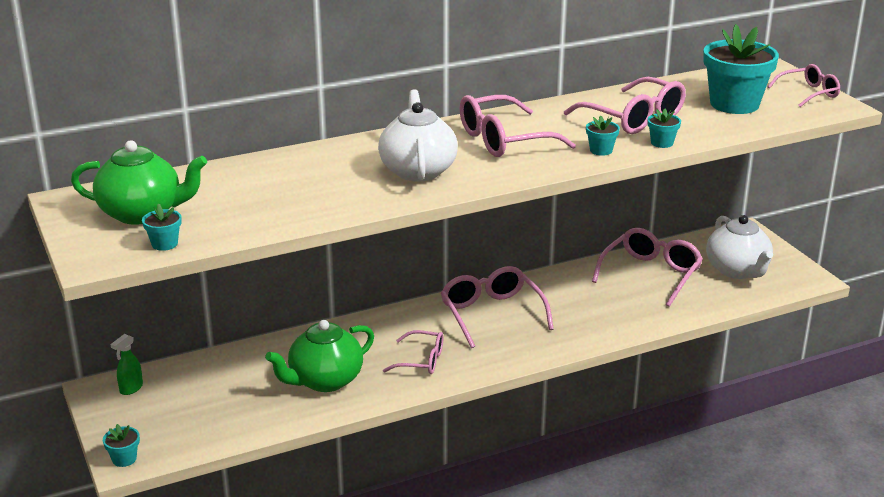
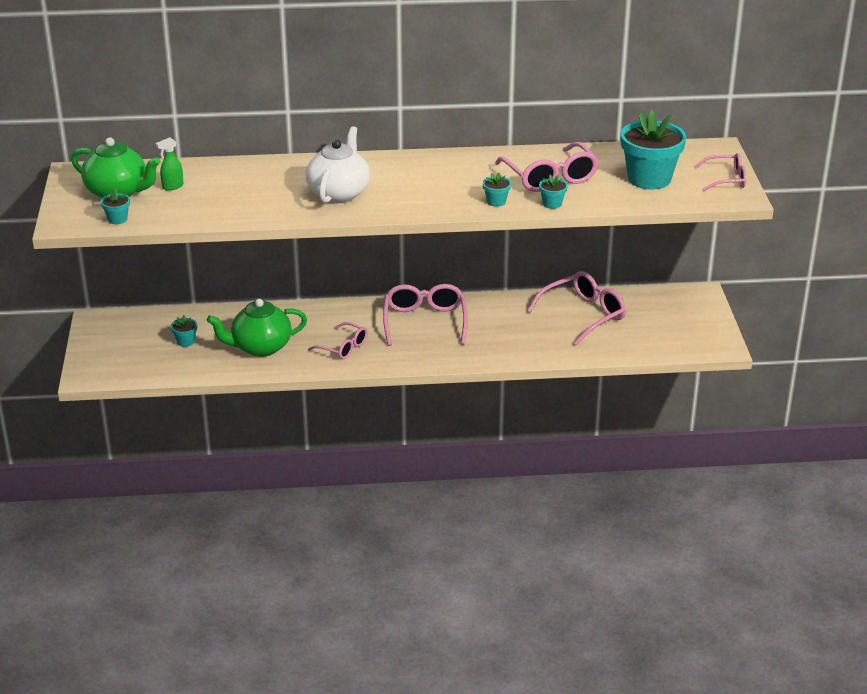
camera: 20 degrees right, 5 degrees up
turquoise flower pot [103,424,140,467] -> turquoise flower pot moved to [171,315,197,347]
green spray bottle [111,334,143,395] -> green spray bottle moved to [156,137,183,191]
pink glasses [460,95,576,157] -> none
white teapot [706,215,773,279] -> none

